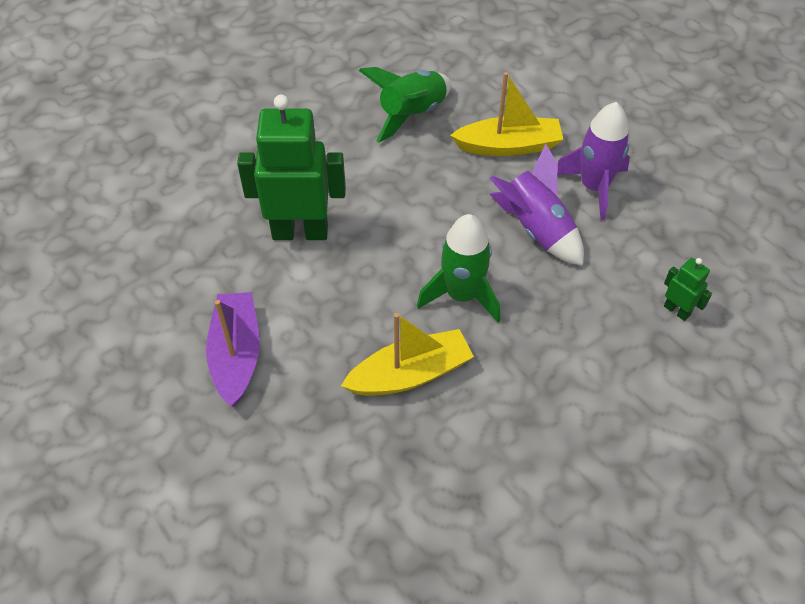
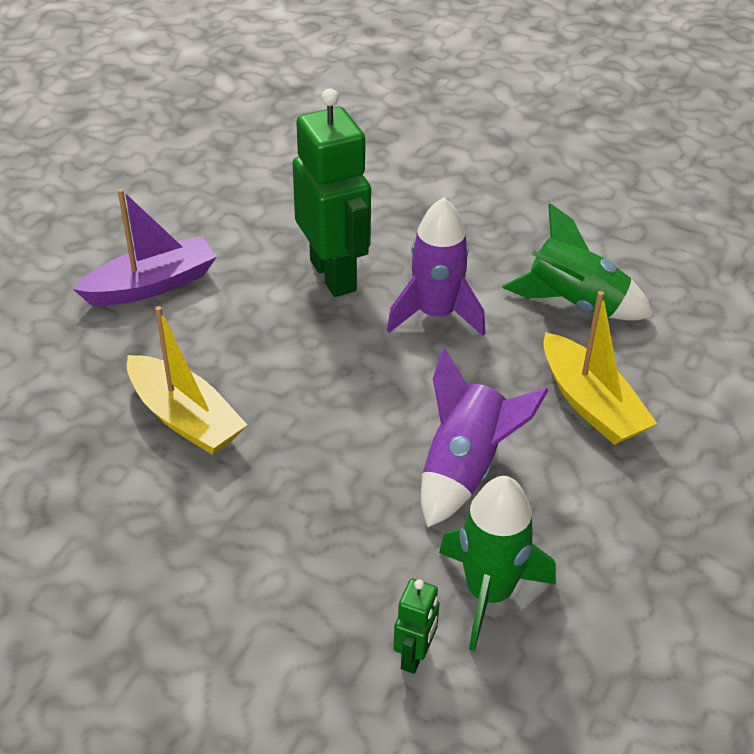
camera: 65 degrees right, 10 degrees down
green rocket [417,214,500,323] -> green rocket moved to [439,476,556,651]
purple rocket [558,102,630,220] -> purple rocket moved to [387,197,485,336]

